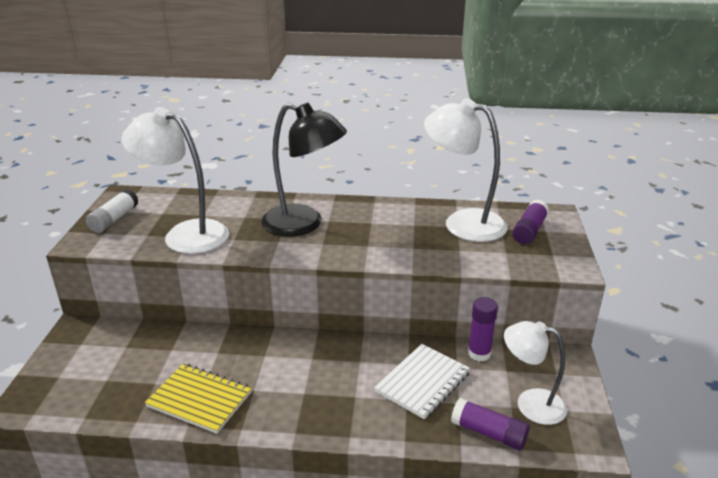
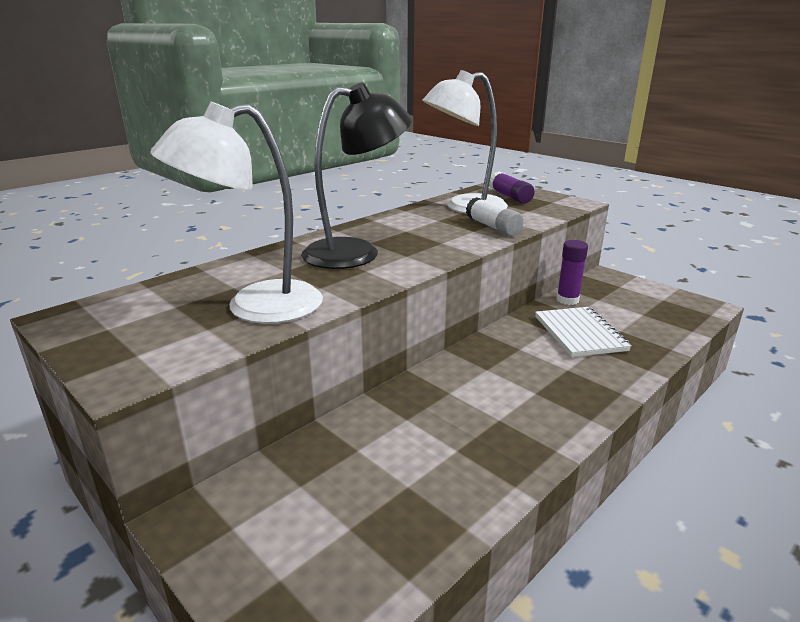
camera: 50 degrees left, 5 degrees down
white glue stick [86,189,139,233] -> white glue stick moved to [466,197,524,236]
yellow notebook [145,363,252,434] -> none
purple glue stick [451,398,530,450] -> none
white lamp [504,321,567,425] -> none

